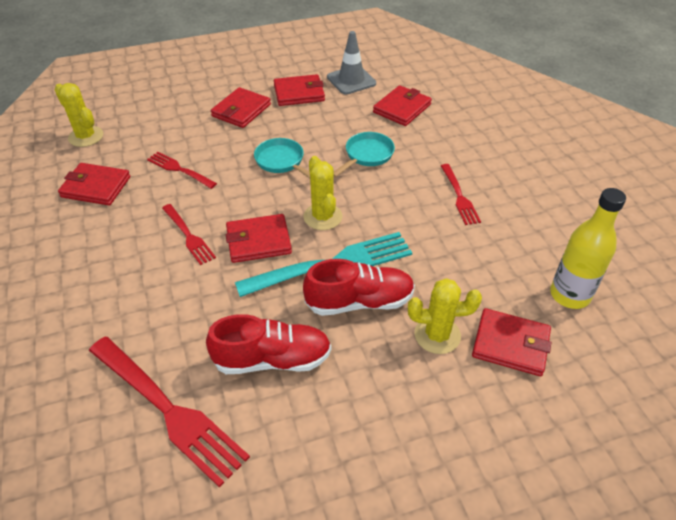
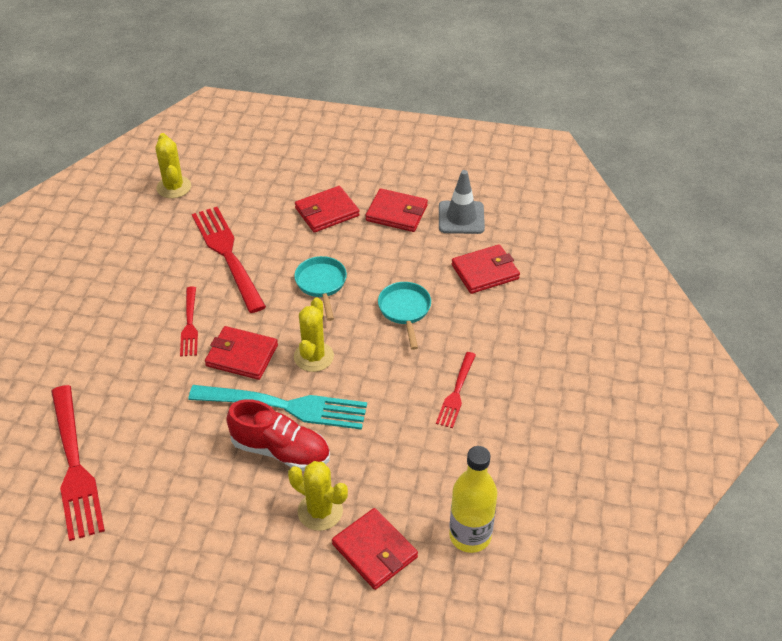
camera: 30 degrees right, 0 degrees up
red wallet [58,163,130,206] -> none
red fork [147,152,217,189] -> red fork [192,207,266,313], size x1.83
red shoe [206,314,331,374] -> none
turquoise pan [334,132,395,177] -> turquoise pan turned 75 degrees counterclockwise [378,282,431,350]

